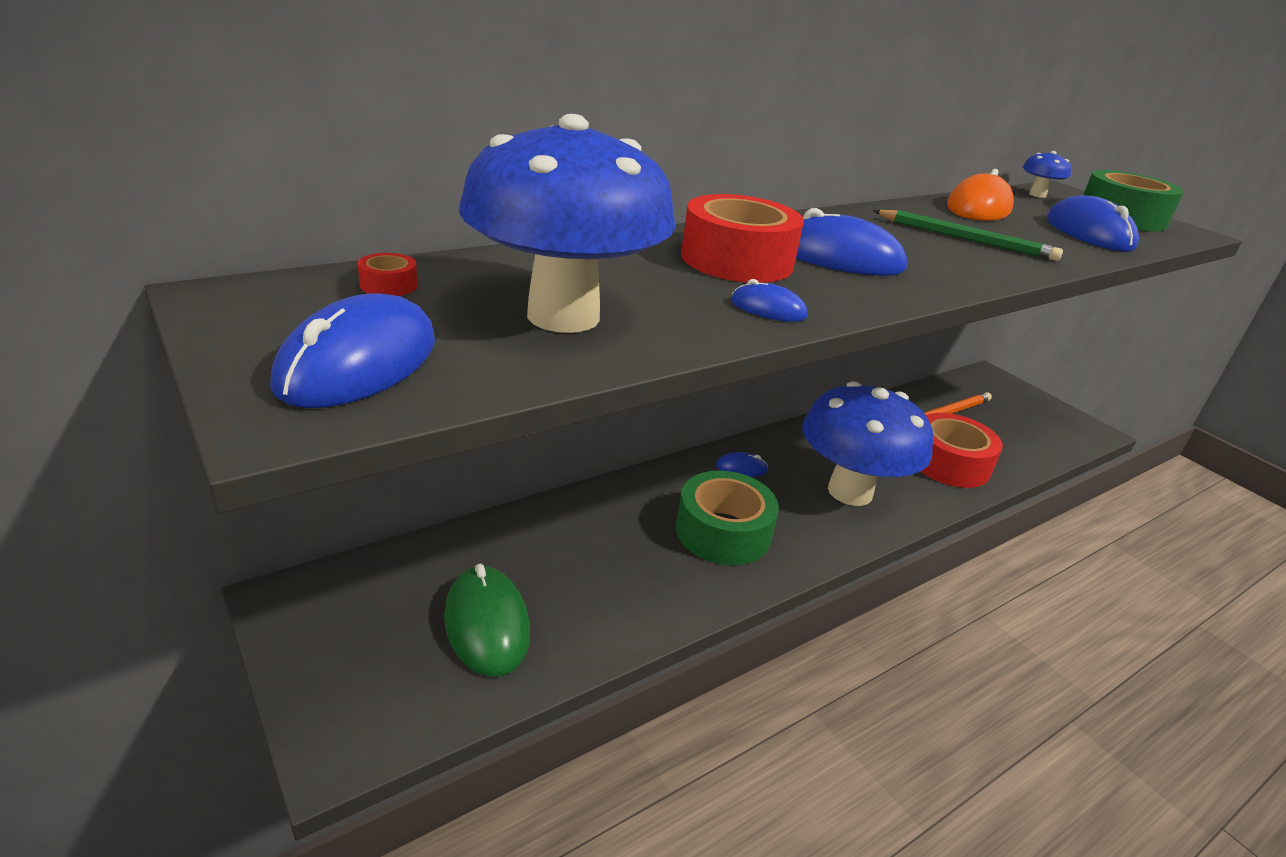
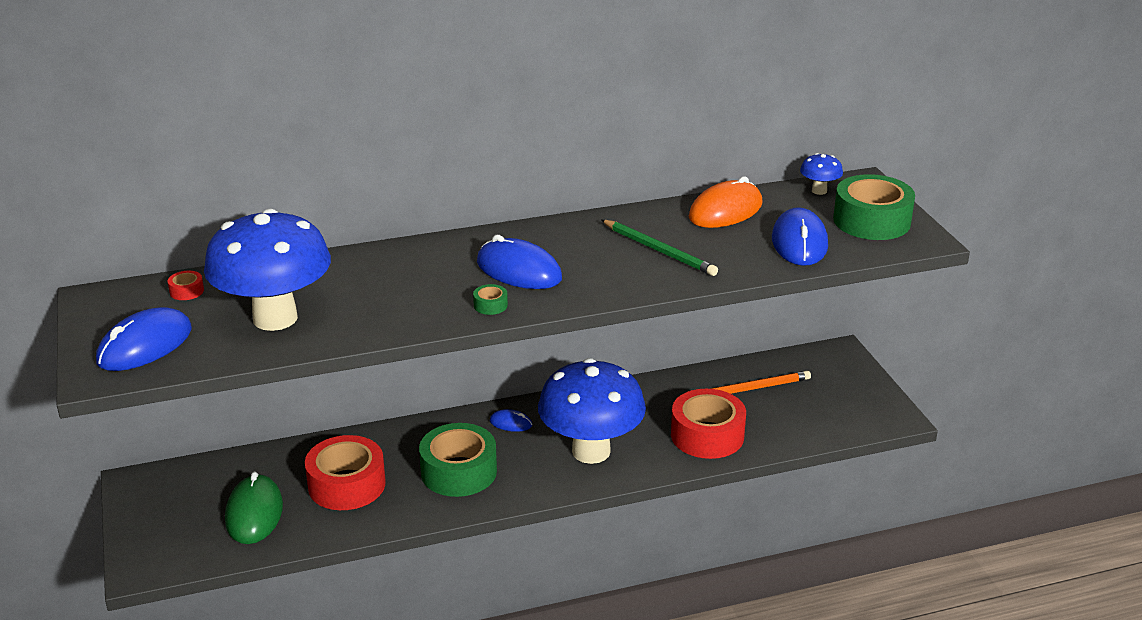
camera: 20 degrees right, 0 degrees up
red tape [681,194,804,283] -> red tape moved to [305,435,386,510]
blue mouse [731,279,807,322] -> none
none -> green tape [473,284,508,315]

